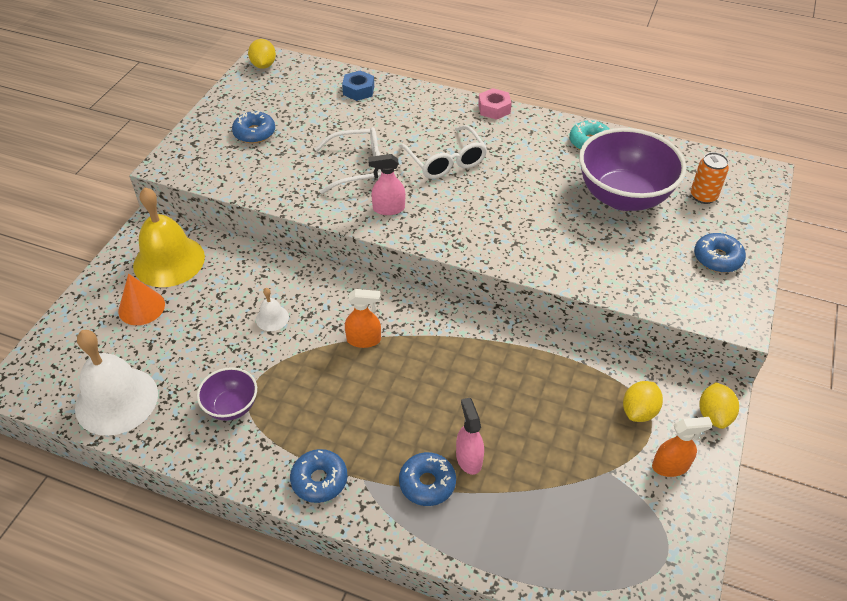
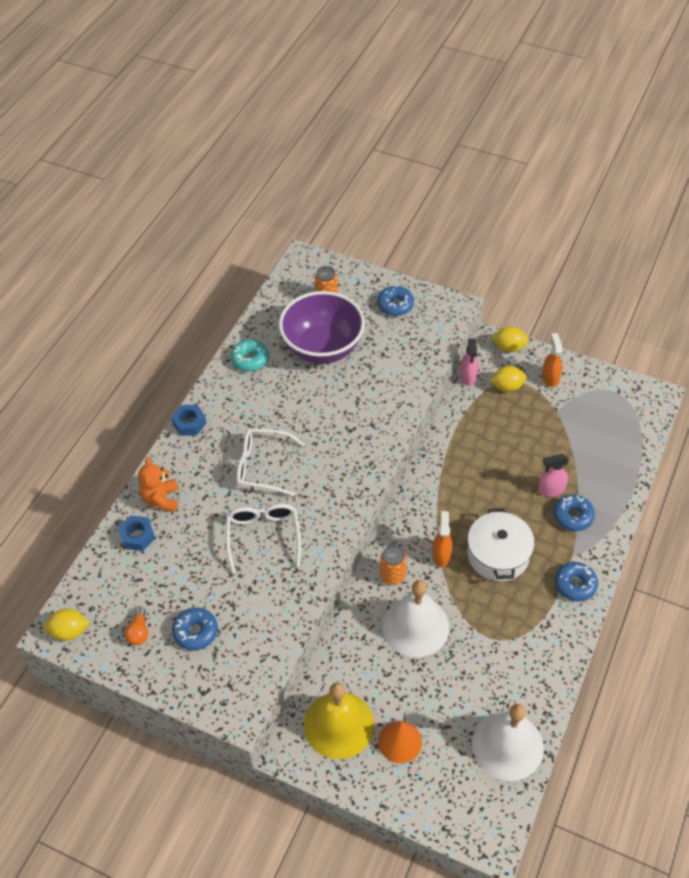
camera: 85 degrees left, 5 degrees up
purple bowl [197,367,257,421] -> none
white bell [256,288,289,331] -> white bell [383,580,449,657], size x2.26
pink spray bottle [368,154,405,215] -> pink spray bottle moved to [460,338,478,386]
white glasses [399,125,487,179] -> white glasses turned 150 degrees counterclockwise [236,428,305,496]
pink nut [478,88,512,120] -> blue nut [171,405,206,436]
yellow lemon [623,381,663,422] -> yellow lemon turned 45 degrees counterclockwise [489,366,527,392]
none -> orange light bulb [125,607,148,645]
none -> orange teddy bear [138,457,178,512]
none -> orange can [380,545,407,585]
none -> white pot [467,508,535,581]

